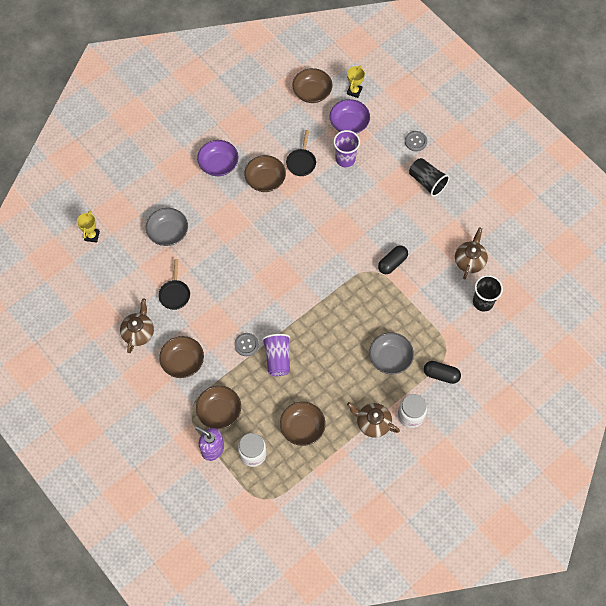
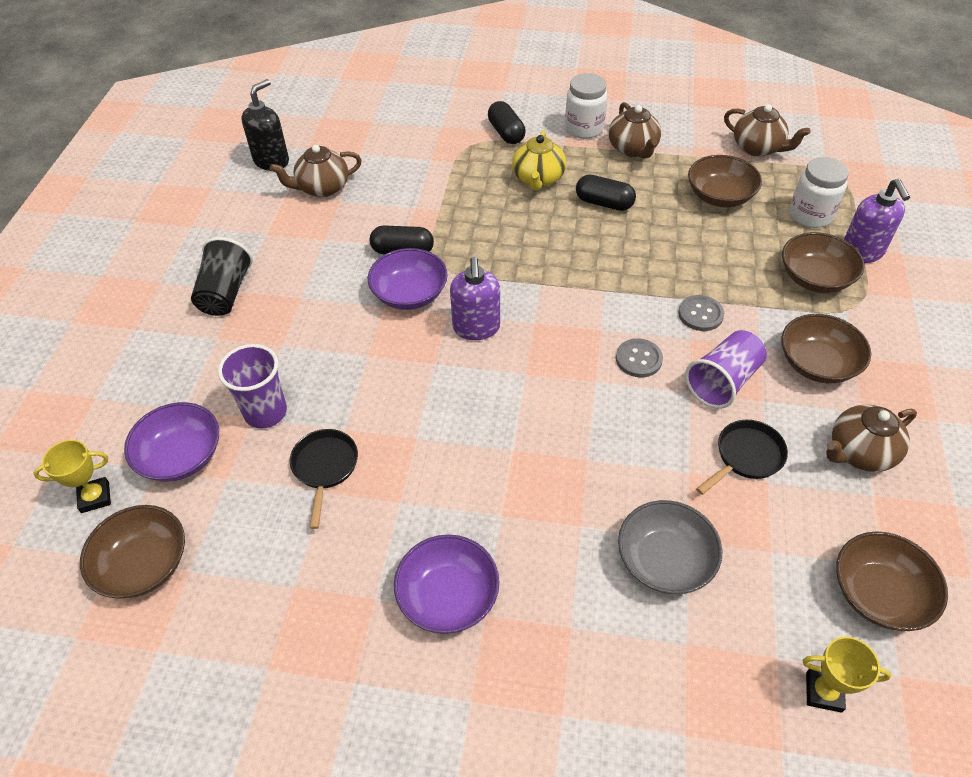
camera: 130 degrees left, 15 degrees down
yellow trophy [77,210,100,243] -> yellow trophy turned 45 degrees clockwise [803,636,891,713]
brown bowl [244,155,286,192] -> brown bowl moved to [836,531,948,631]
purple cup [262,334,290,376] -> purple cup moved to [685,330,767,409]
black pan [286,130,316,176] -> black pan turned 60 degrees counterclockwise [290,429,358,529]
grey bowl [369,333,414,374] -> yellow teapot [512,130,566,191]
grey button [405,131,427,152] -> grey button moved to [616,338,663,377]
black cup [473,275,503,311] -> none
none -> black soap dispenser [241,79,289,171]
none -> purple bowl [368,248,448,310]
none -> purple soap dispenser [450,257,500,340]
none -> black capsule [576,175,636,211]
none -> brown teapot [724,104,811,157]

